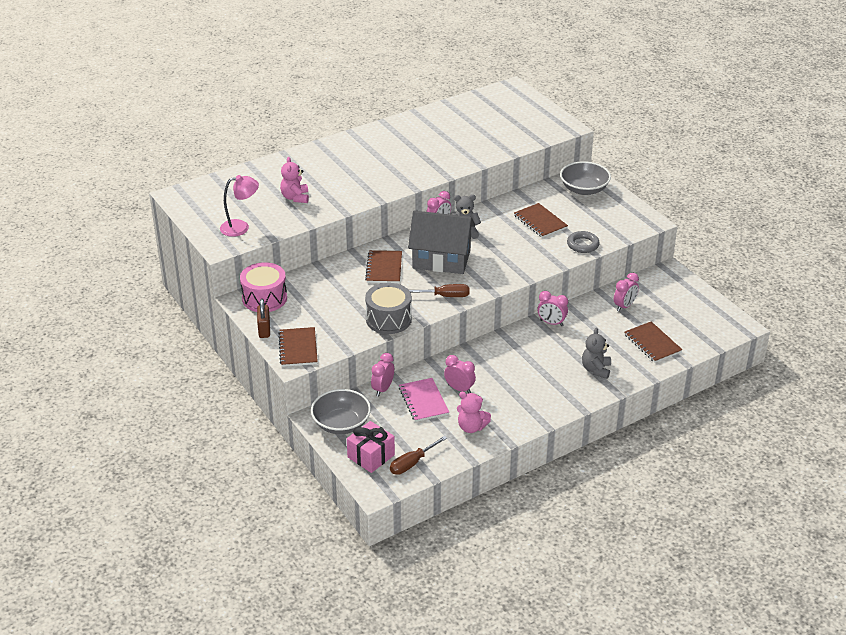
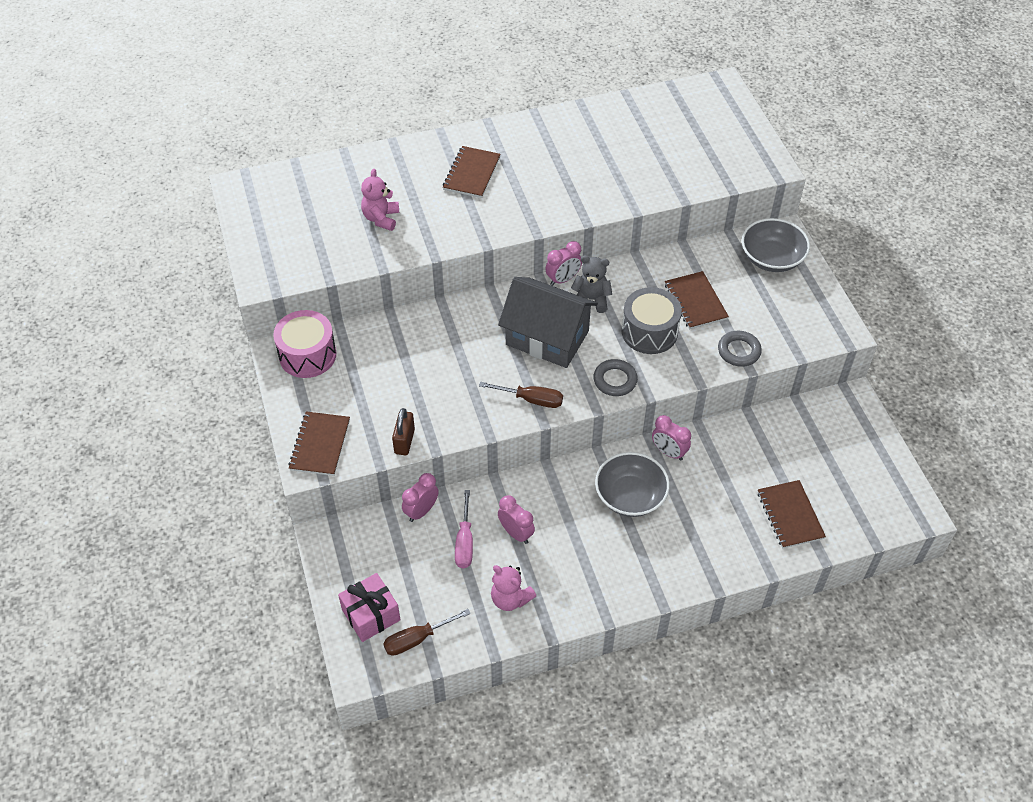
camera: 15 degrees right, 15 degrees up
pink lamp [220,175,259,237] -> none
brown padlock [257,299,270,338] -> brown padlock moved to [392,408,415,455]
grey bowl [311,389,371,434] -> grey bowl moved to [595,452,670,517]
brown notebook [365,250,402,283] -> brown notebook moved to [443,146,501,198]
grey drum [365,283,412,334] -> grey drum moved to [622,287,682,354]
pink notebook [399,378,449,422] -> pink screwdriver [455,490,473,568]
grey teddy bear [582,328,611,379] -> none
pink clock [614,273,639,311] -> none
none -> grey ring [593,359,638,396]

